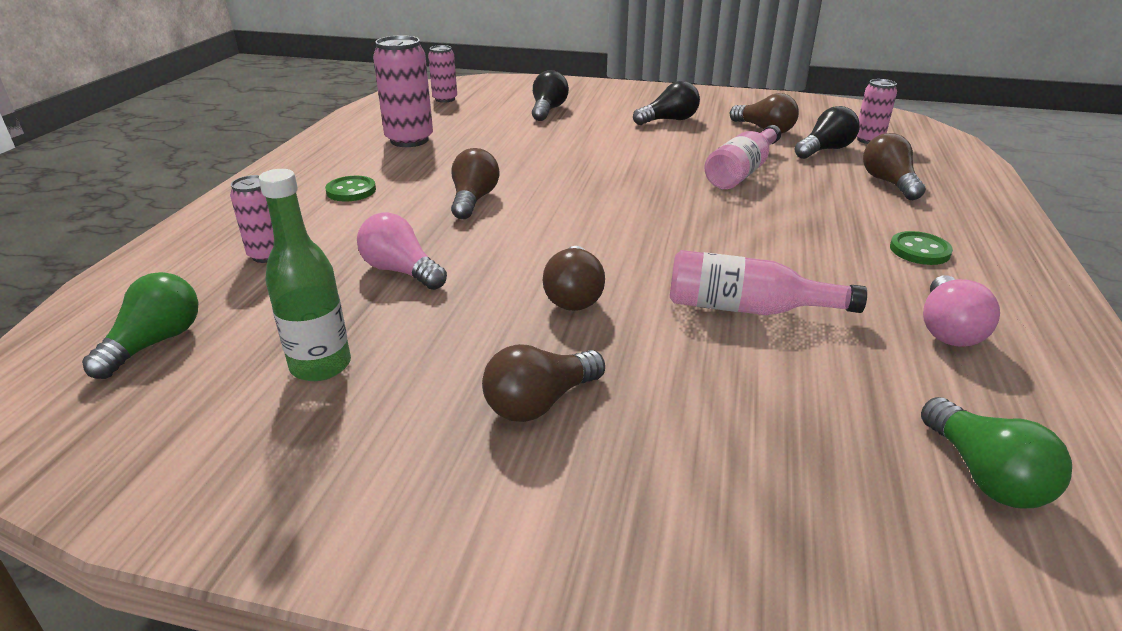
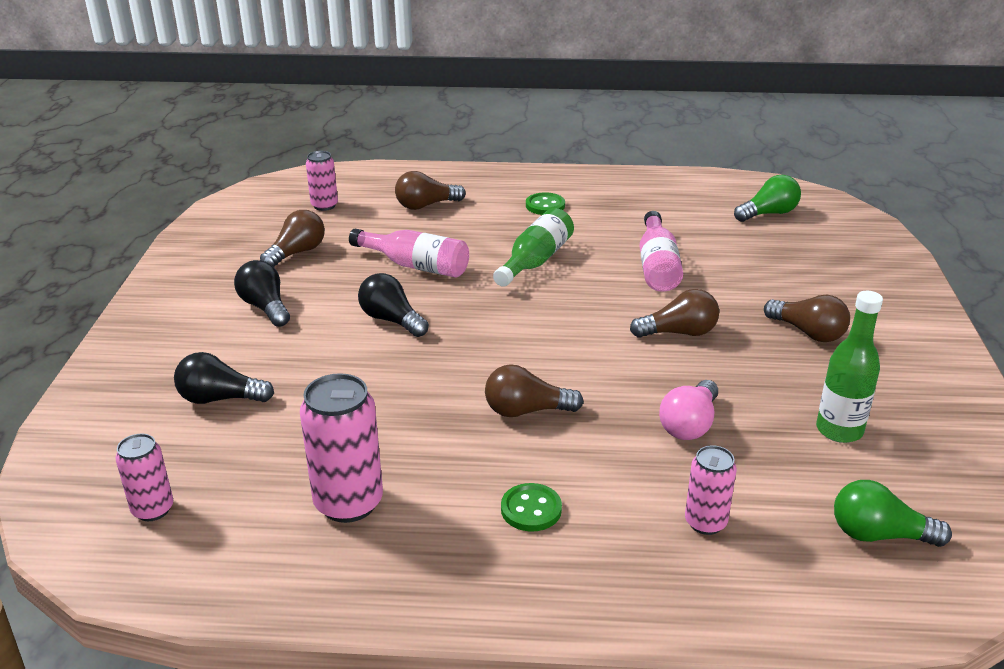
camera: 100 degrees left, 0 degrees up
black light bulb [794,106,860,159] -> black light bulb moved to [358,273,429,337]
pink light bulb [923,275,1000,347] -> none
none -> green bottle [493,208,574,287]

